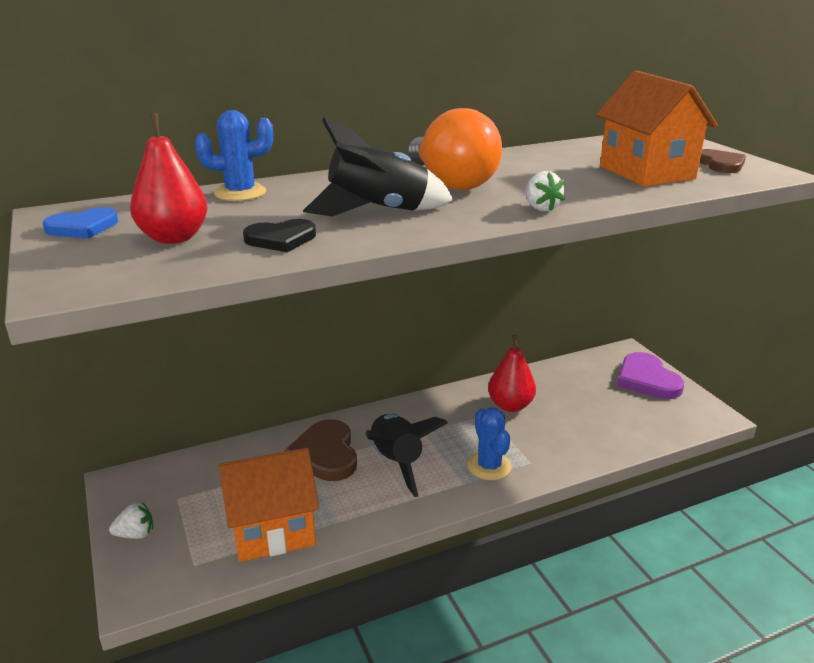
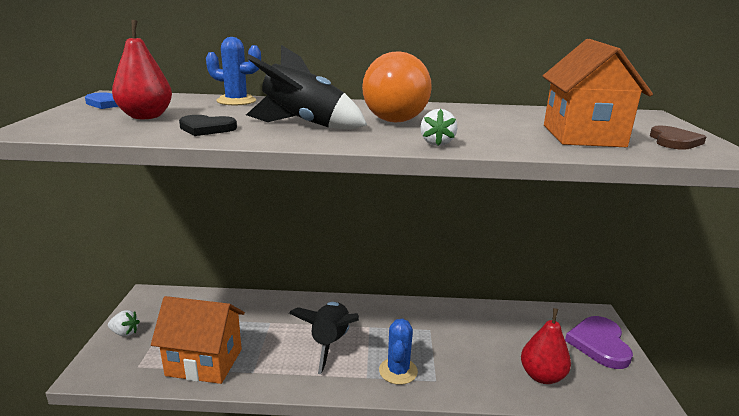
camera: 25 degrees right, 5 degrees down
brown heart [284,419,357,481] -> none
red pear [488,335,536,412] -> red pear moved to [521,308,571,384]

